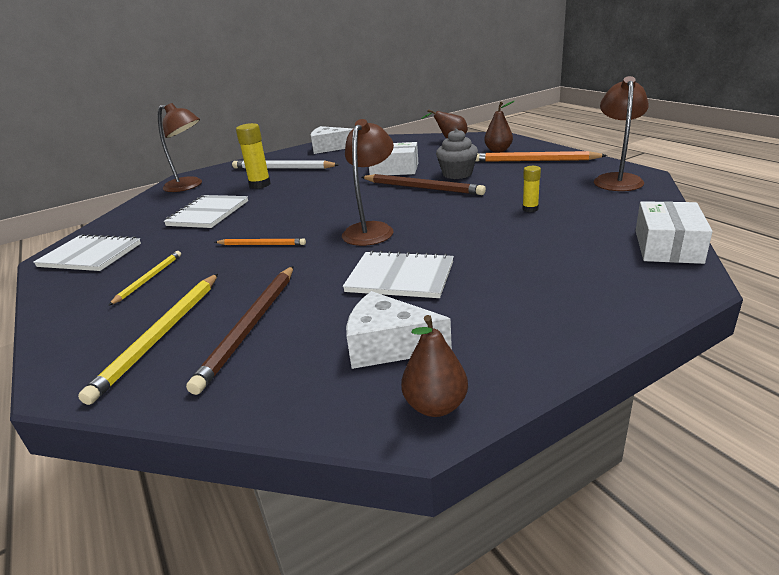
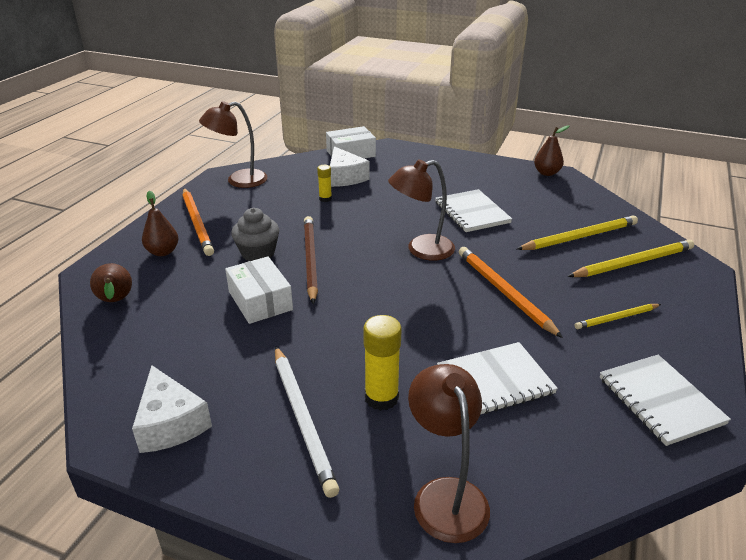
camera: 130 degrees left, 5 degrees up
brown pencil [186,266,294,395] -> yellow pencil [517,215,638,250]
orange pencil [215,238,306,245] -> orange pencil [459,247,563,338], size x1.69
white cheese [346,291,452,369] -> white cheese moved to [330,146,370,187]

